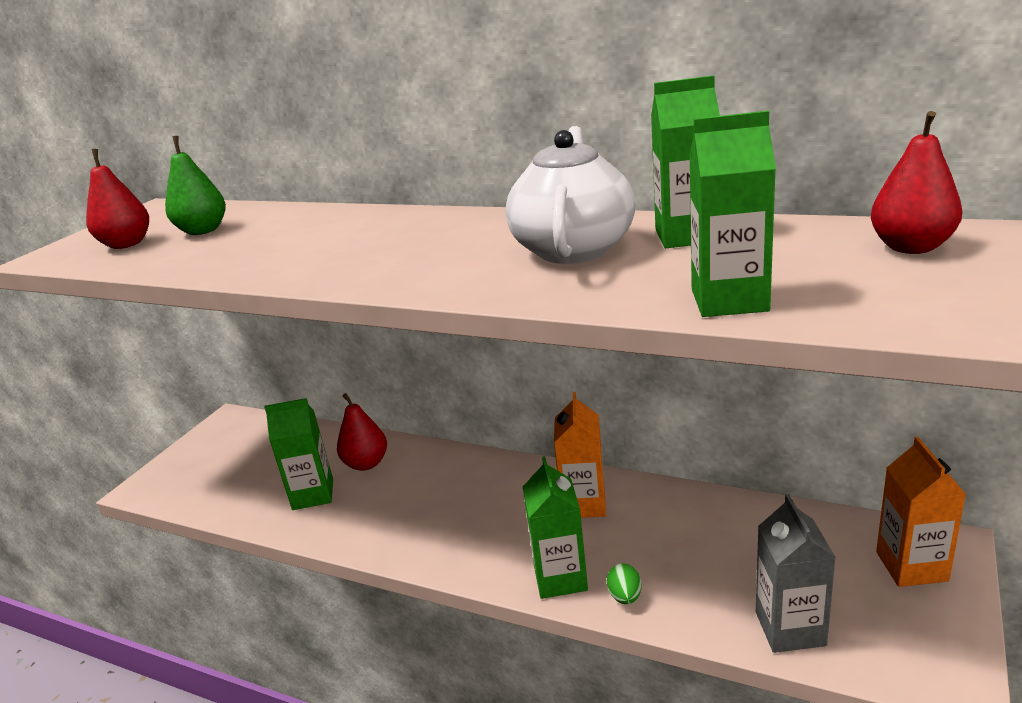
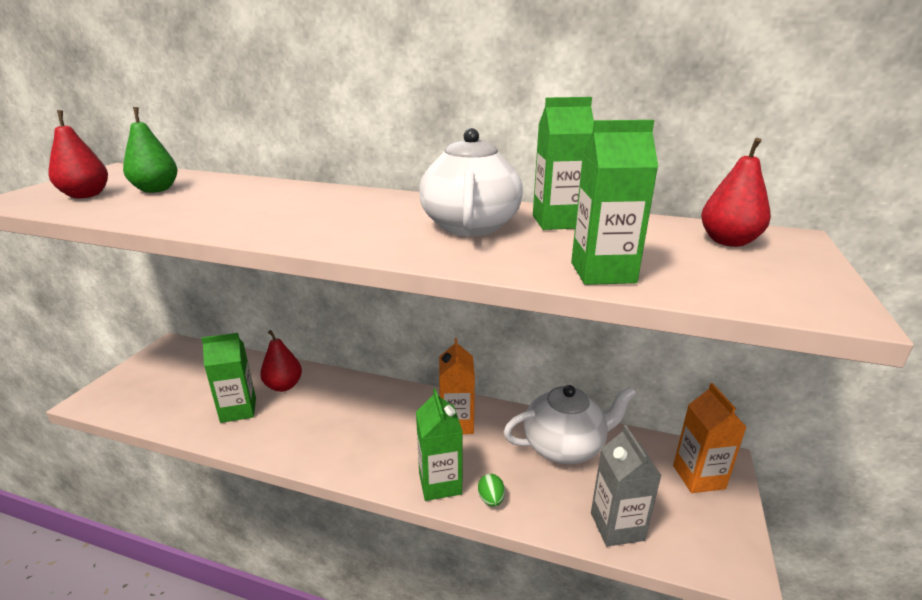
camera: 10 degrees left, 0 degrees up
none -> white teapot [504,385,636,464]

